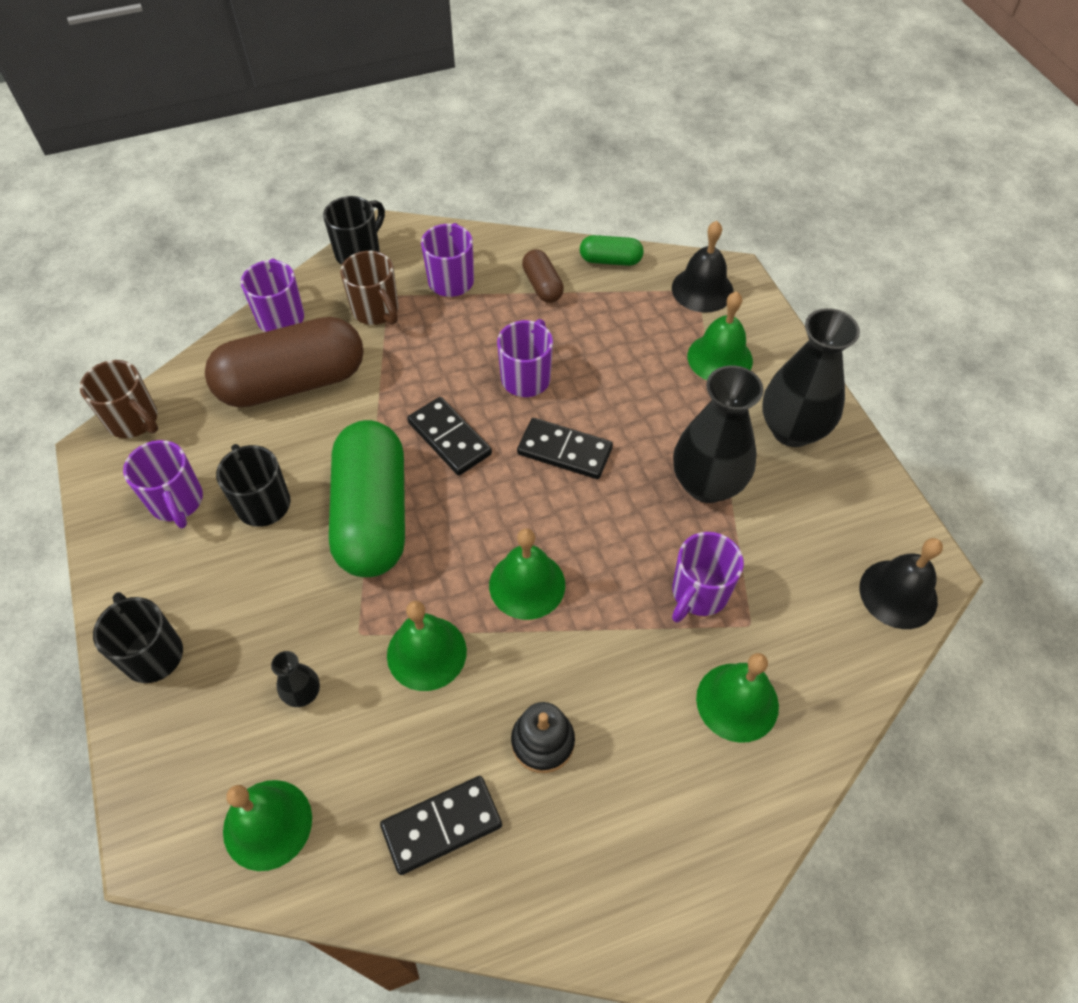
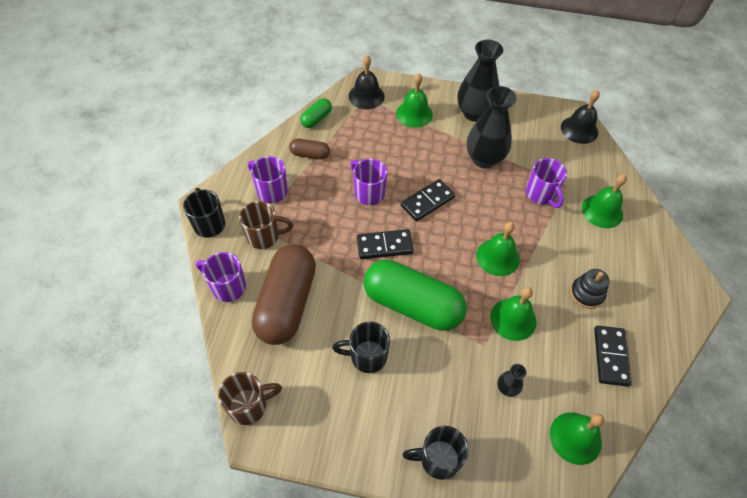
camera: 60 degrees left, 0 degrees up
purple mug [123,440,203,528] -> none

